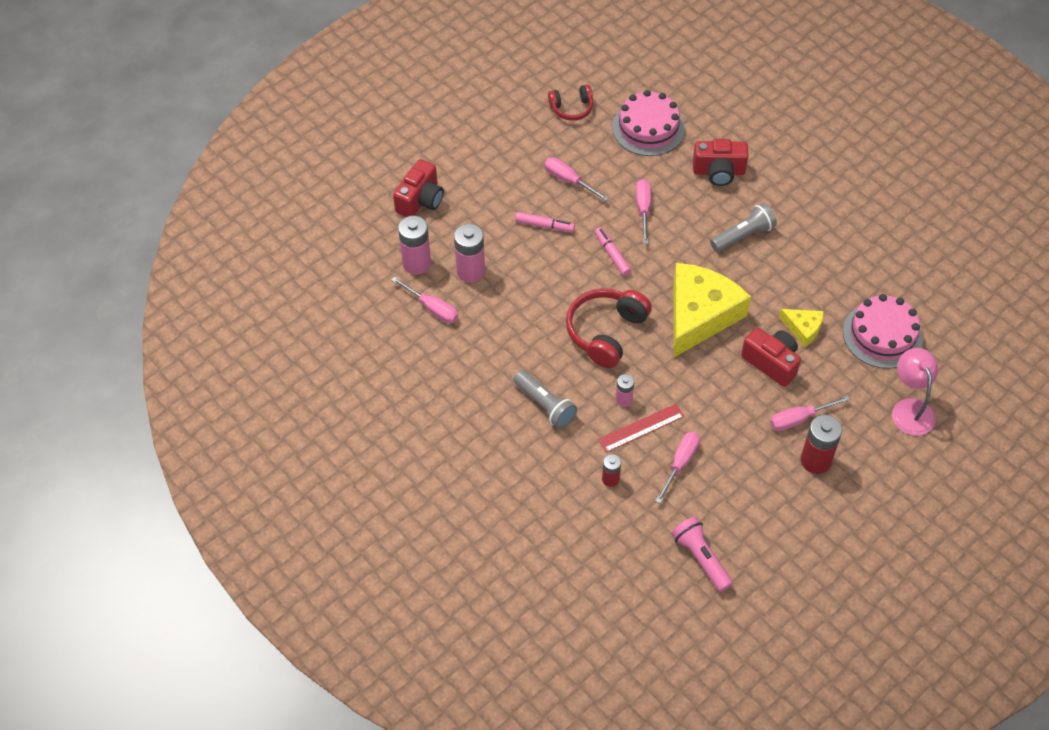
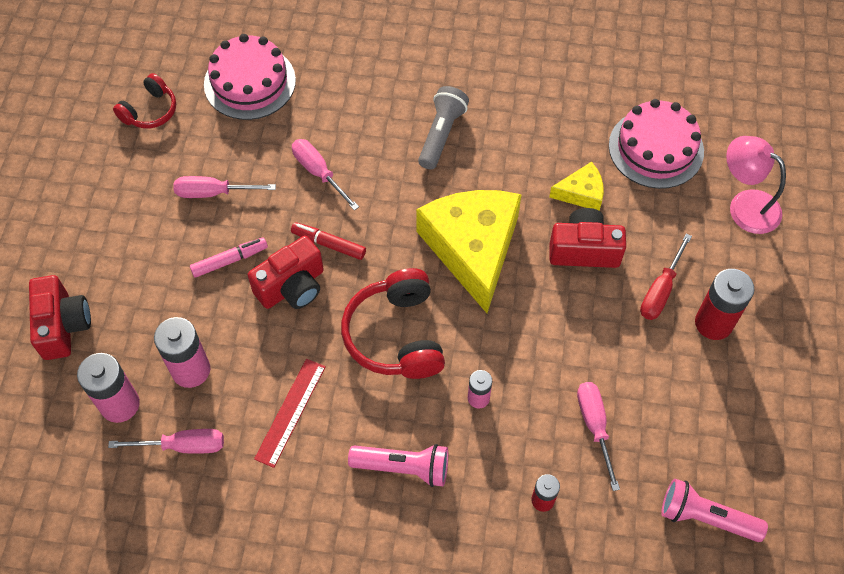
camera: 40 degrees left, 5 degrees up
grey flashlight [513,370,577,429] -> pink flashlight [348,444,448,487]
pink marker [595,227,631,276] -> red marker [291,222,366,260]
red ruler [598,404,684,453] -> red ruler moved to [254,359,326,468]
red camera [693,139,749,186] -> red camera moved to [248,236,324,309]
pink screwdriver [770,395,850,431] -> red screwdriver [640,233,692,320]

